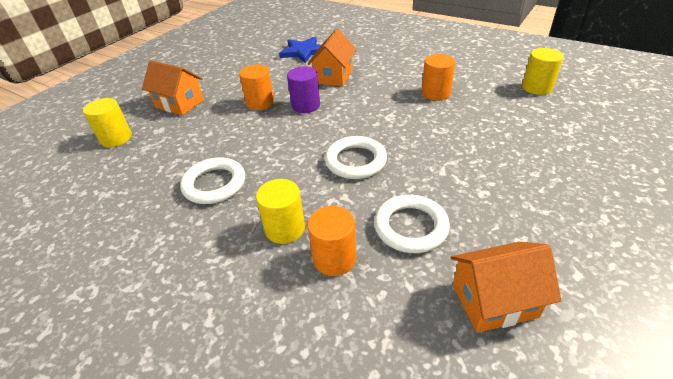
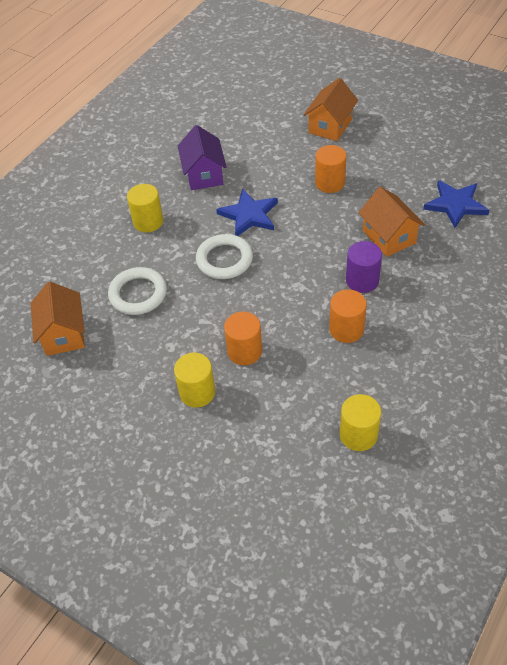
camera: 90 degrees right, 10 degrees up
yellow cylinder [83,98,132,147] -> yellow cylinder moved to [174,353,215,408]
white ring [180,157,245,204] -> purple house [178,125,227,190]
purple cylinder [287,66,320,113] -> purple cylinder moved to [346,241,382,293]
orange house [307,29,356,86] -> orange house turned 45 degrees clockwise [358,187,425,257]
orange cylinder [307,206,356,276] -> orange cylinder moved to [224,312,262,365]
none -> blue star [216,189,278,236]

